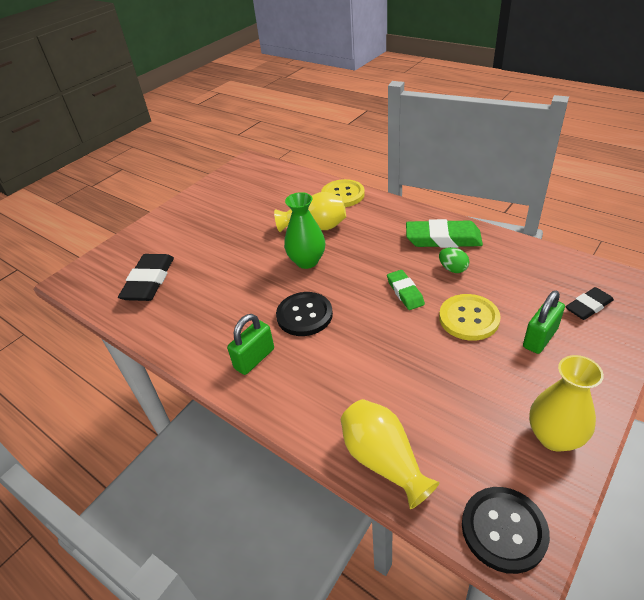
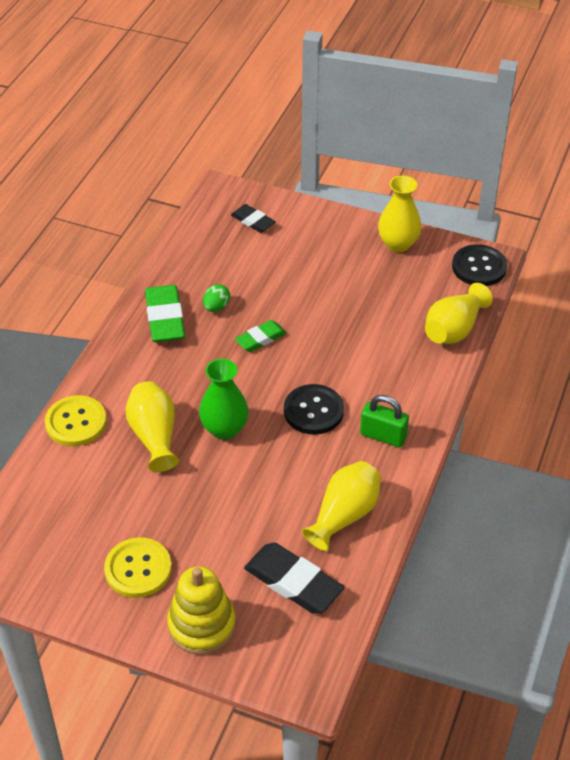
camera: 110 degrees left, 5 degrees up
black eraser [118,254,174,301] -> black eraser turned 45 degrees clockwise [244,543,344,614]
yellow button [439,294,501,341] -> yellow button moved to [104,537,172,598]
green padlock [523,291,565,354] -> none
none -> yellow stacking toy [167,566,236,655]
none -> yellow vase [302,461,381,551]

